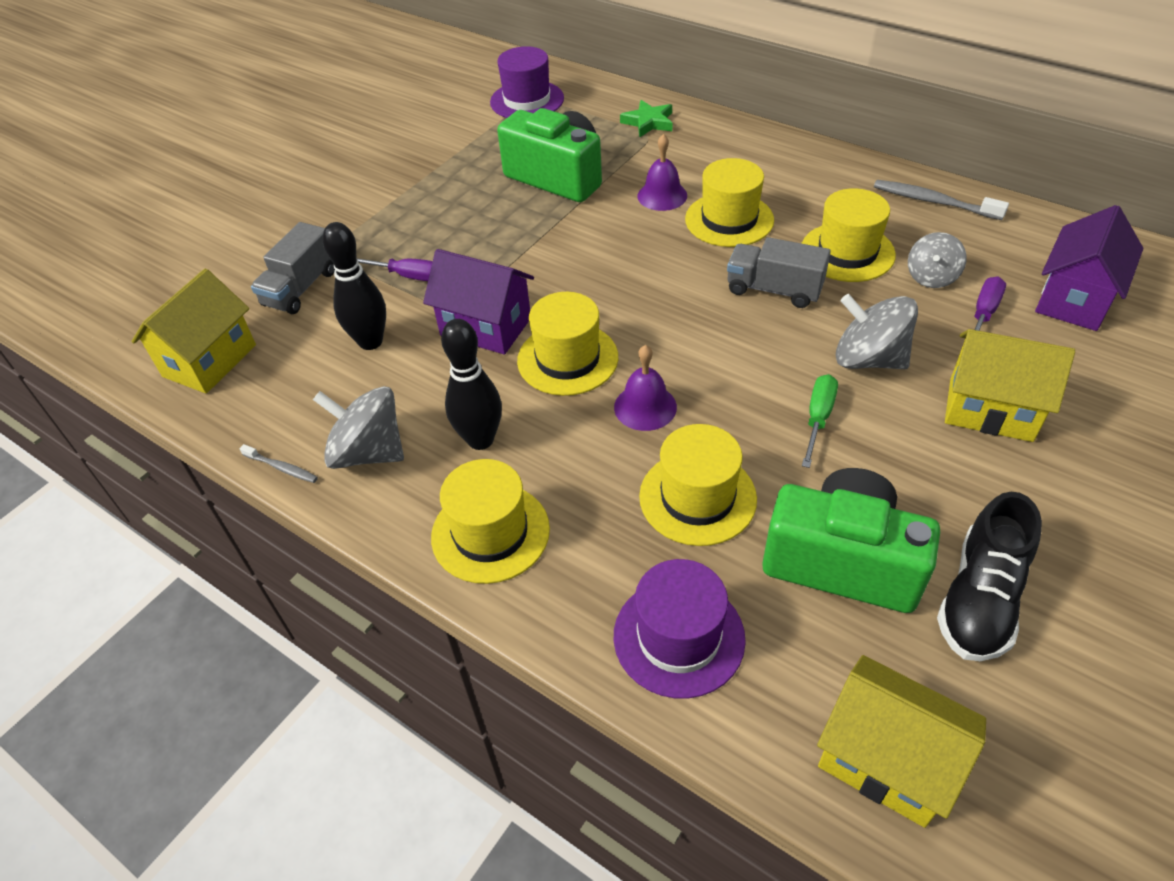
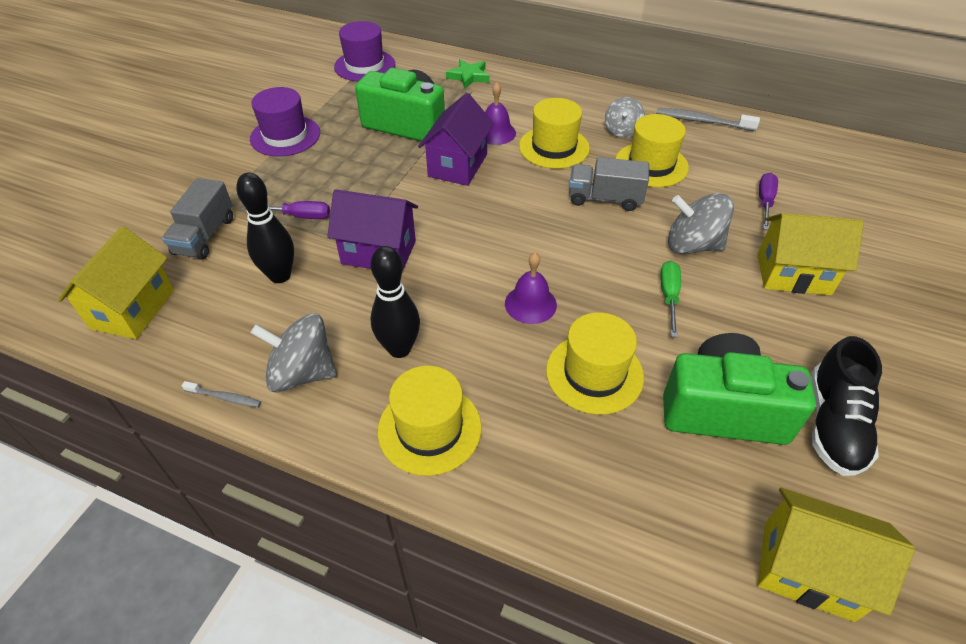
camera: 15 degrees left, 0 degrees up
yellow hat [517,292,618,396] -> none
purple hat [614,559,746,699] -> purple hat moved to [250,87,320,157]
grey spinning top [908,232,967,288] -> grey spinning top moved to [605,97,645,138]
purple house [1035,205,1143,331] -> purple house moved to [418,93,494,186]

